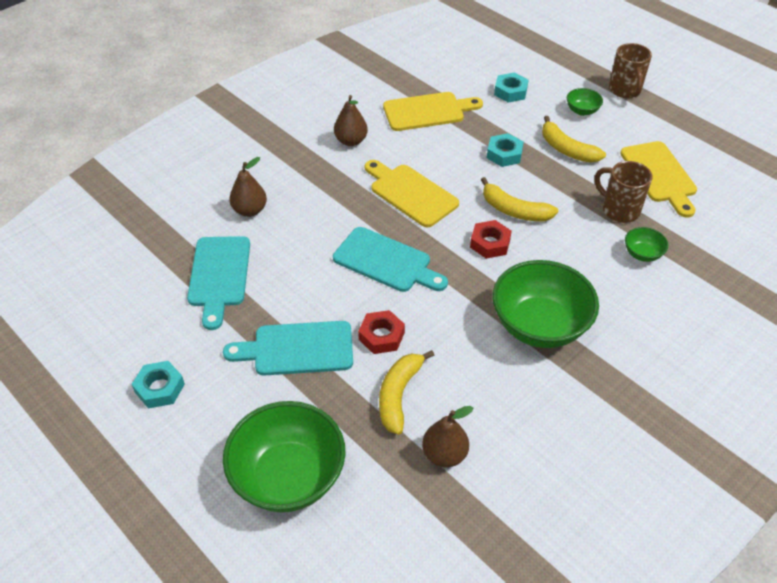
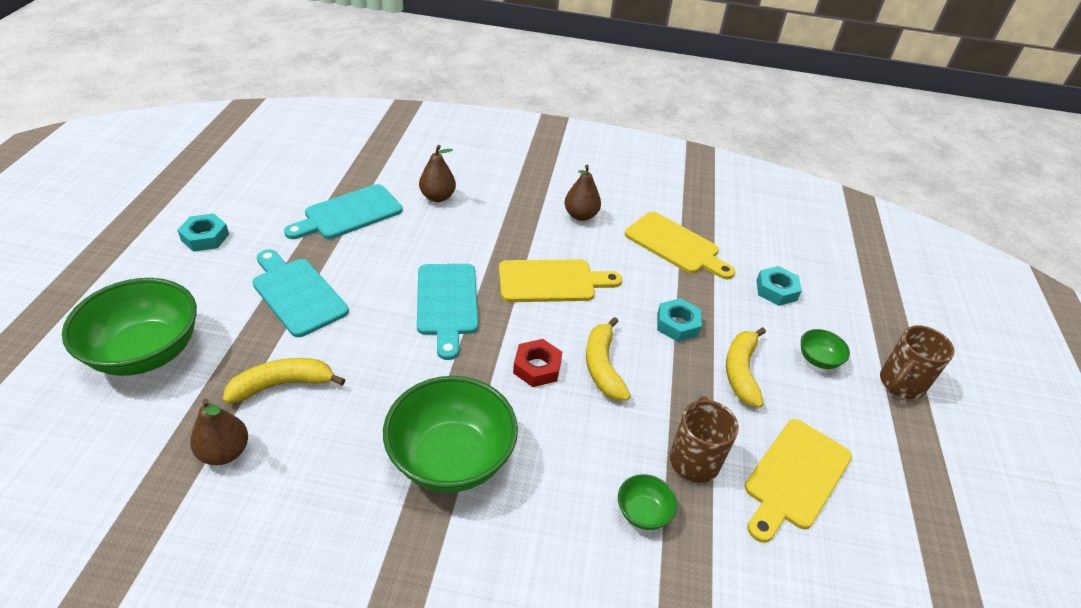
camera: 50 degrees right, 5 degrees down
red nut [358,310,405,354] -> none
yellow cutting board [365,160,459,227] -> yellow cutting board turned 75 degrees clockwise [499,259,622,302]

